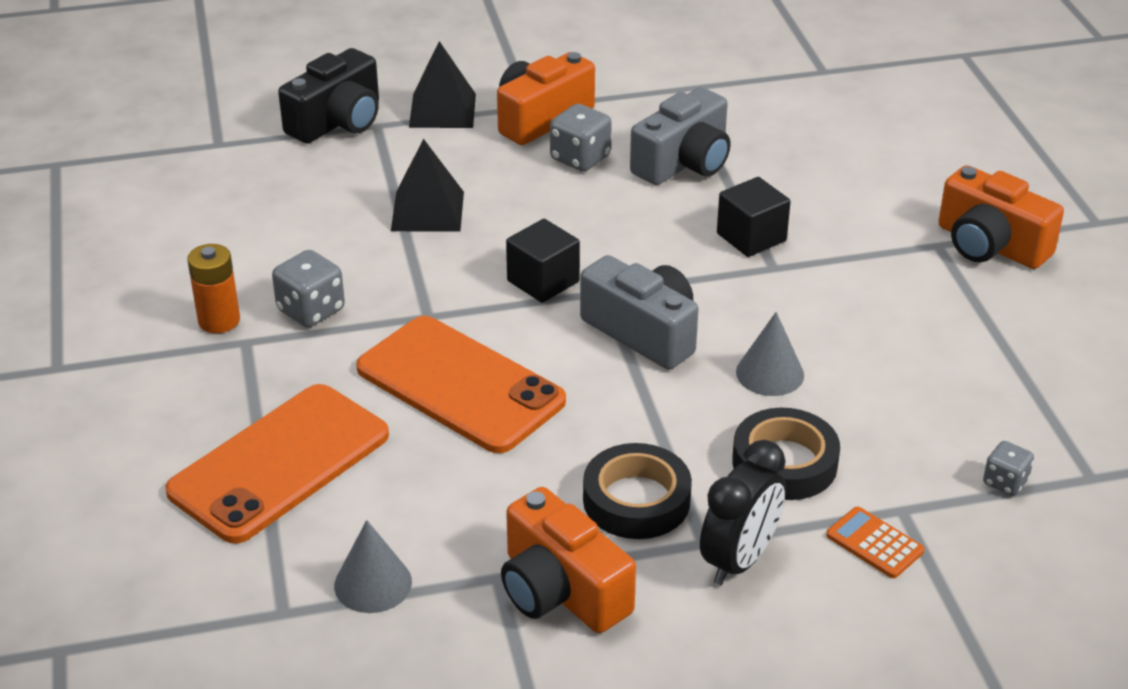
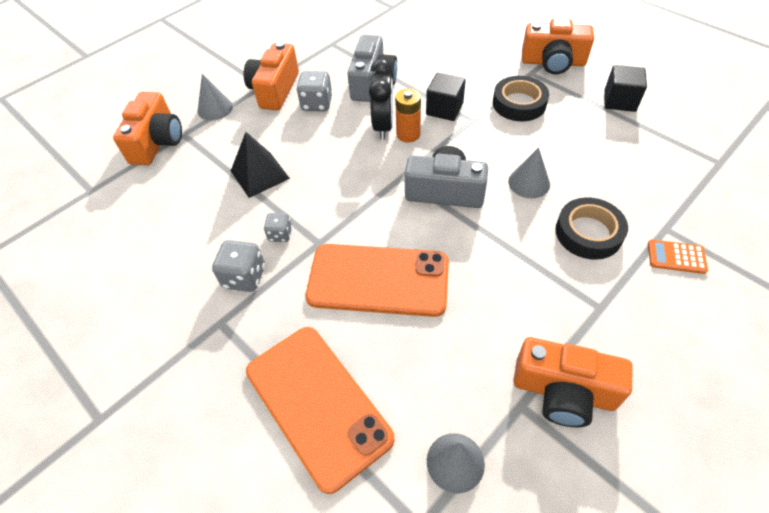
camera: 30 degrees left, 15 degrees up
orange phone [165,384,389,544] -> orange phone turned 45 degrees counterclockwise [246,327,395,494]
orange battery [187,244,240,333] -> orange battery moved to [395,89,421,143]
black camera [278,48,379,144] -> orange camera [113,92,182,165]
black pyramid [409,41,476,128] -> grey cone [198,74,233,121]
black cube [506,219,580,303] -> black cube moved to [604,65,647,112]
black tape [583,443,692,539] -> black tape moved to [493,76,549,121]
black clock [700,440,786,585] -> black clock moved to [369,59,393,140]
grey dice [983,441,1034,496] -> grey dice moved to [264,213,292,242]

